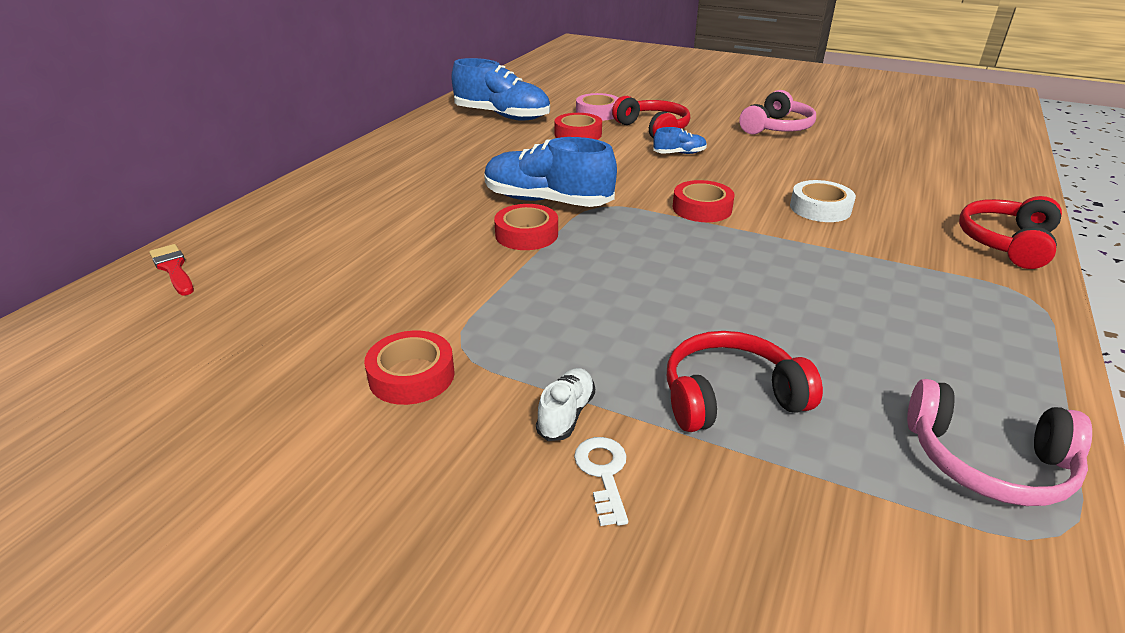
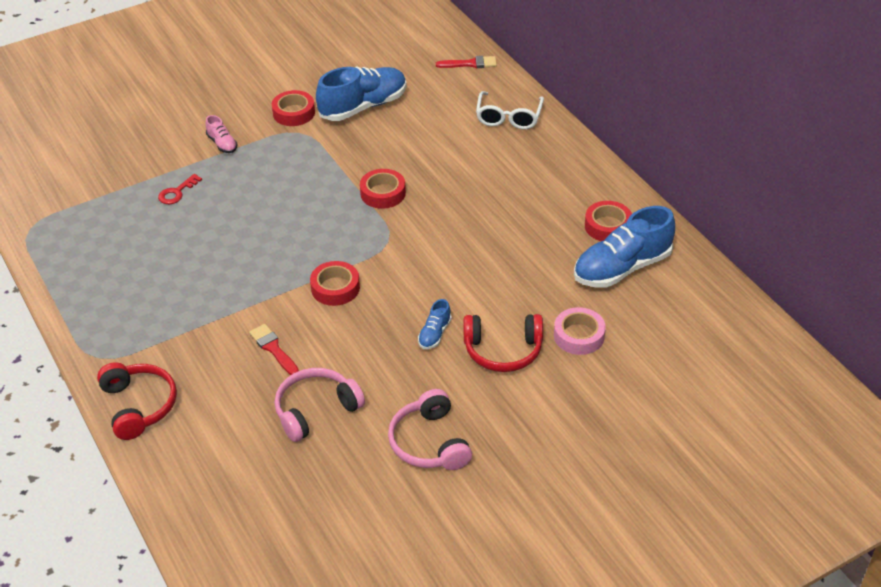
camera: 125 degrees right, 10 degrees up
blue shoe [484,137,617,207] -> blue shoe moved to [316,66,407,121]
white shoe [536,368,595,441] -> pink shoe [205,115,238,153]
red tape [554,113,602,140] -> red tape moved to [585,201,632,241]
white key [574,437,628,526] -> none
red headphones [667,331,823,432] -> red key [158,174,202,204]
white tape [790,180,856,222] -> red brush [249,324,299,375]
pink headphones [907,379,1092,506] -> pink headphones moved to [275,368,365,442]
none -> white glasses [476,91,544,129]

